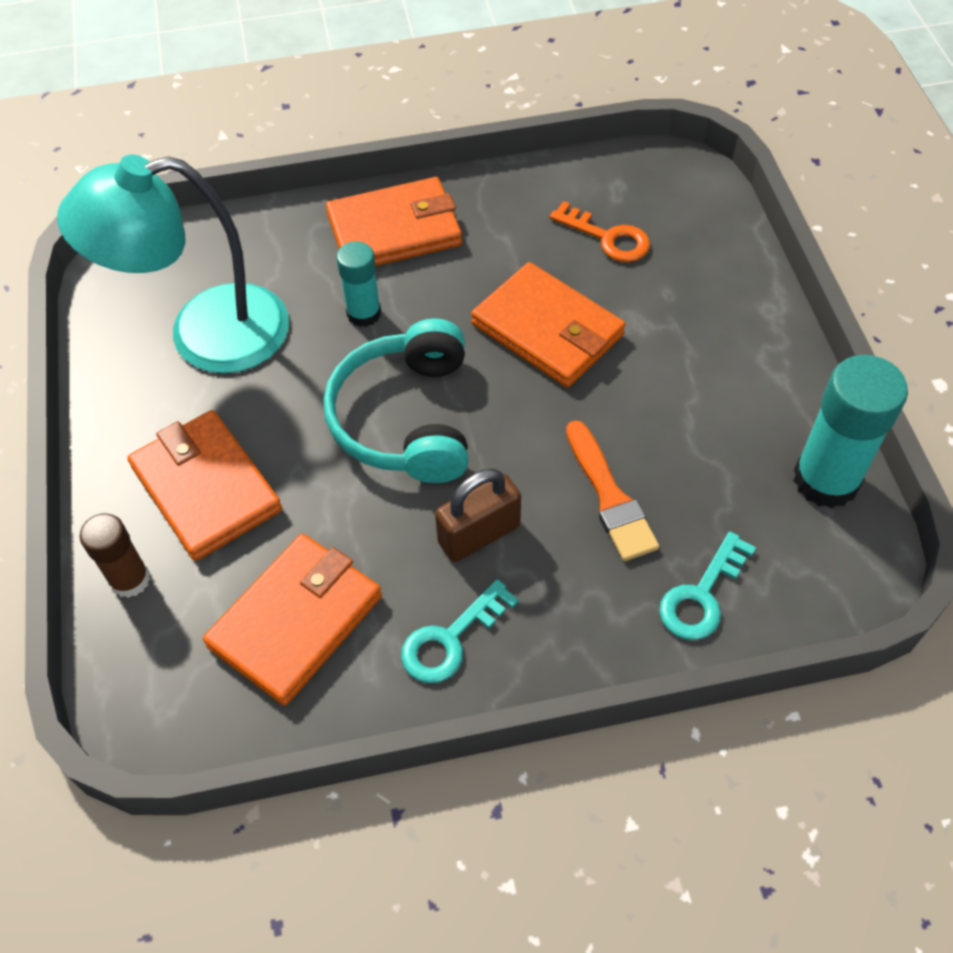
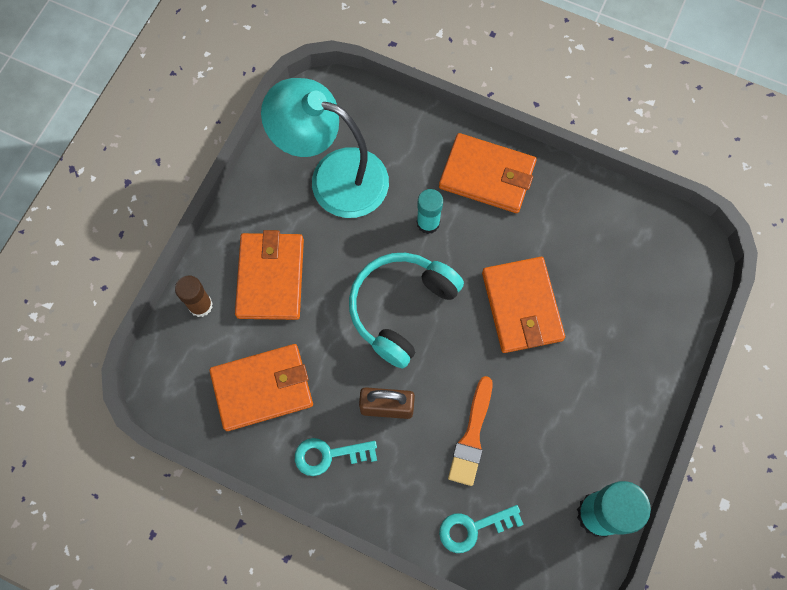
camera: 35 degrees right, 15 degrees up
orange key [550,201,650,262] -> none

